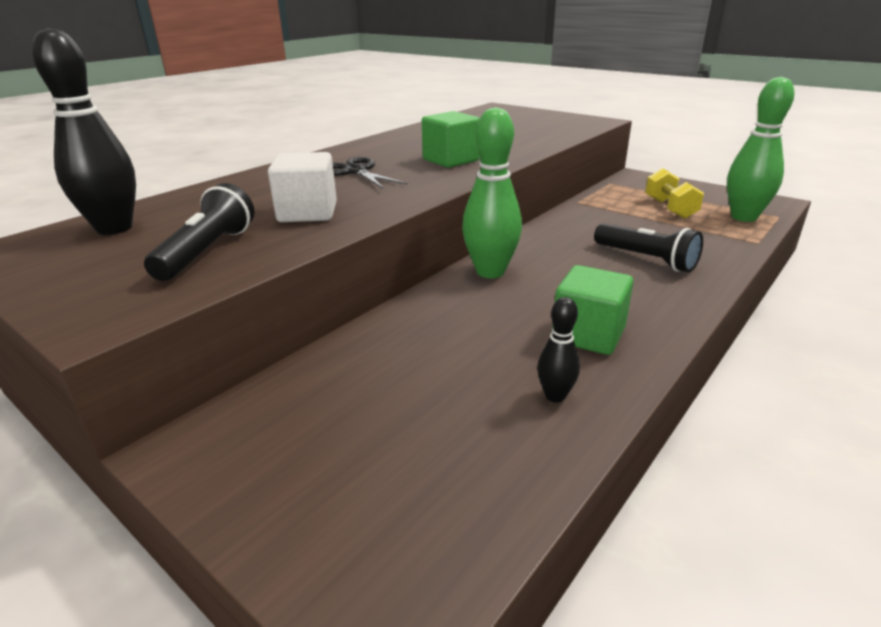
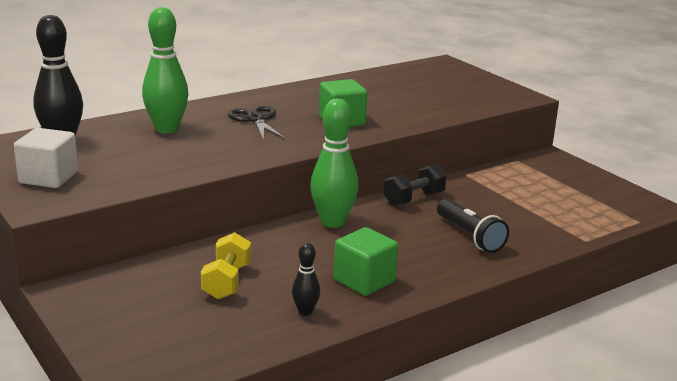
camera: 15 degrees right, 5 degrees down
black flashlight [144,183,255,281] -> none
white cube [268,152,337,222] -> white cube moved to [14,128,78,188]
yellow dumbbell [645,168,704,219] -> yellow dumbbell moved to [201,232,251,300]
green bowling pin [727,77,794,222] -> green bowling pin moved to [142,7,189,134]
none -> black dumbbell [384,164,447,206]

